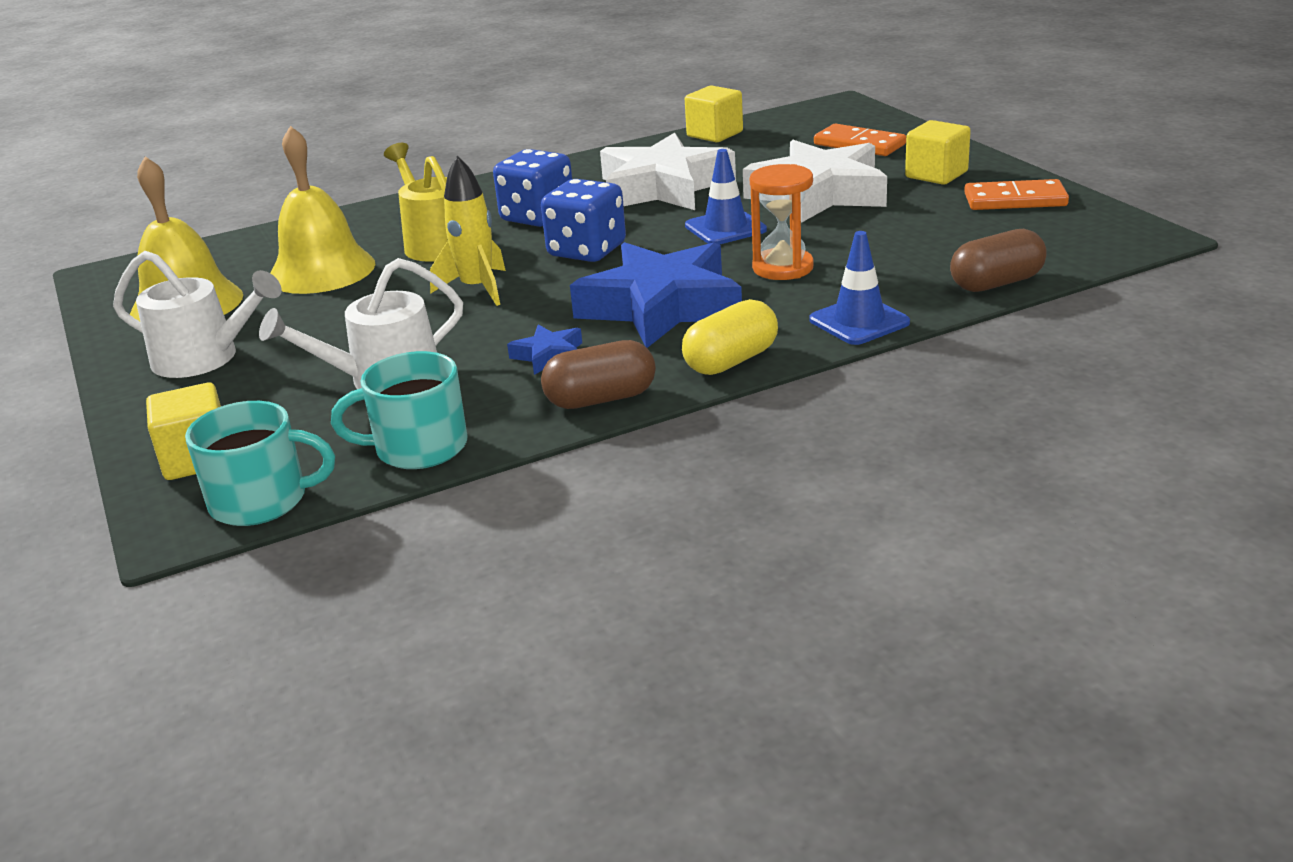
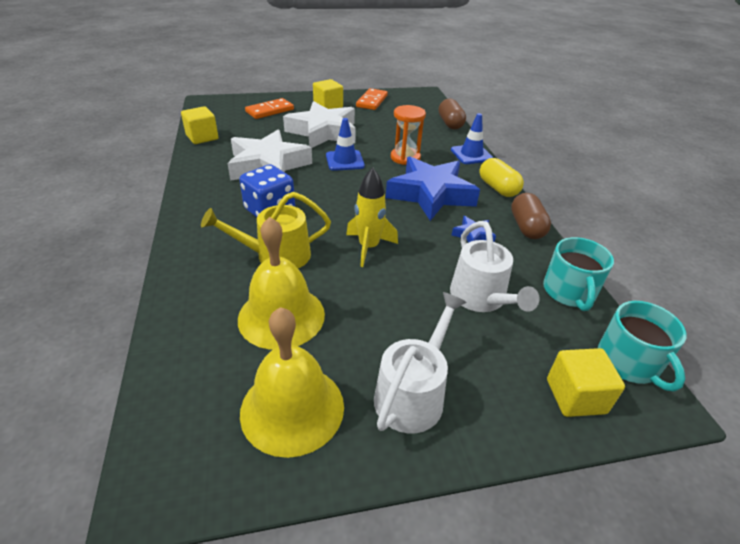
camera: 80 degrees left, 10 degrees up
turquoise mug [185,401,335,526] -> turquoise mug turned 150 degrees clockwise [598,301,687,392]
blue dice [541,179,626,262] -> none

